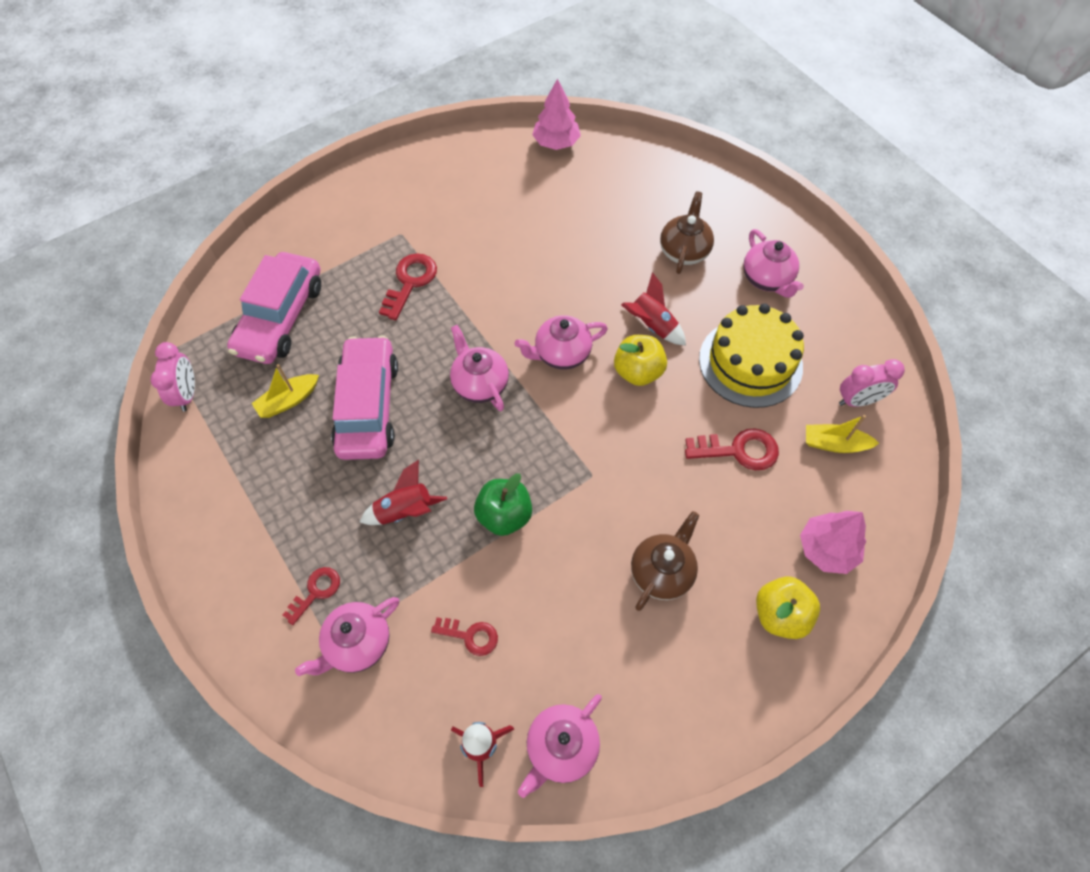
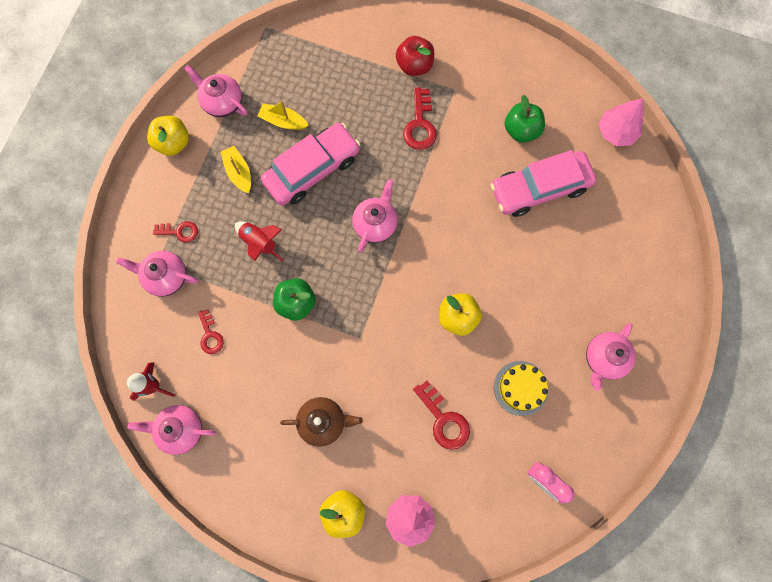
camera: 55 degrees right, 15 degrees up
pink clock [151,342,195,411] -> none
pink car [227,252,321,364] -> pink car moved to [491,150,596,217]
red key [379,254,437,320] -> red key turned 105 degrees clockwise [403,88,437,150]
pink teapot [515,315,608,370] -> pink teapot moved to [184,65,248,117]
red rocket [621,272,686,345] -> none
brown teapot [660,191,714,274] -> none
yellow cake [699,303,804,408] -> yellow cake [494,361,549,416], size x0.64
yellow boat [806,415,879,453] -> yellow boat moved to [221,146,251,193]
none -> yellow apple [147,116,189,156]
none -> red apple [396,36,434,76]
none -> green apple [505,95,545,143]

